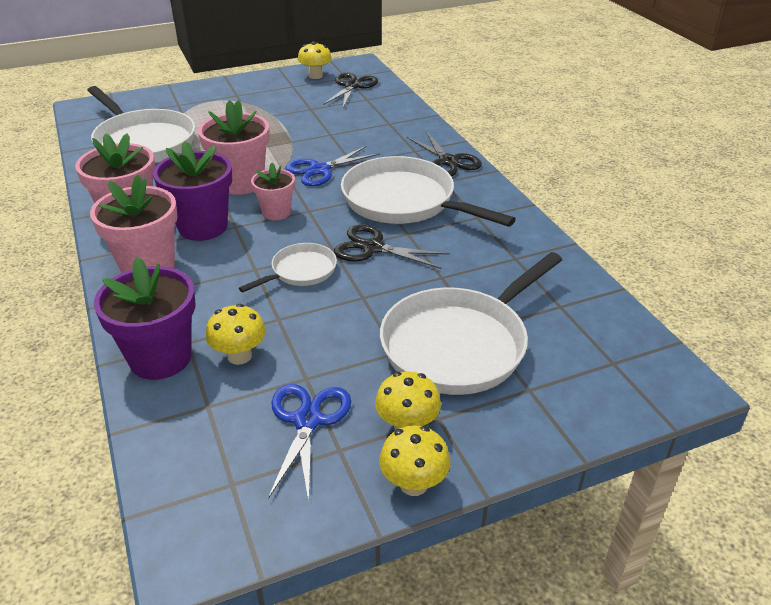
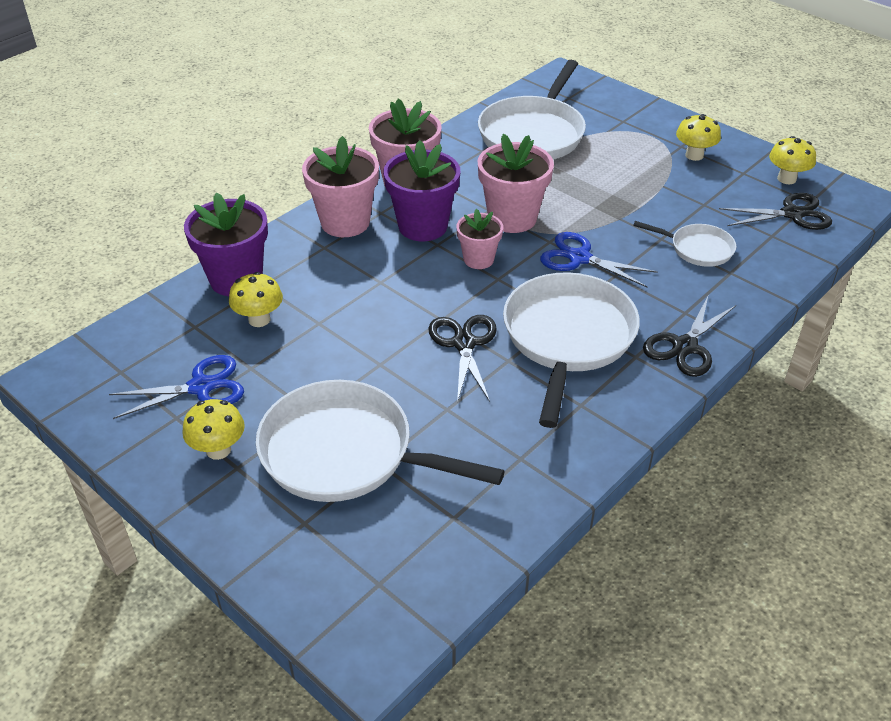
camera: 65 degrees right, 5 degrees up
white pan [239,243,337,292] -> white pan moved to [633,221,736,267]
yellow mushroom [379,425,450,496] -> yellow mushroom moved to [676,114,721,161]

